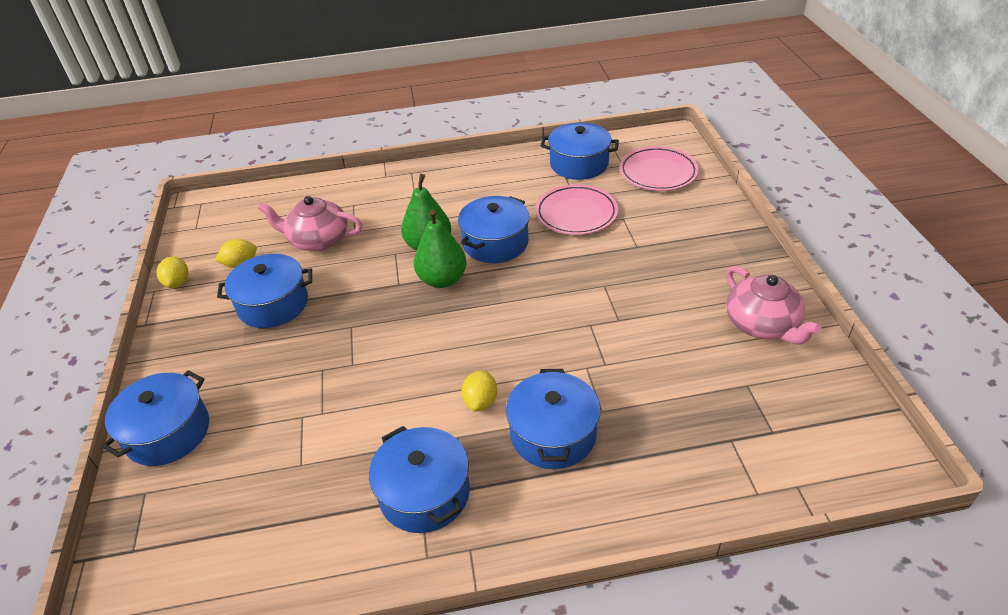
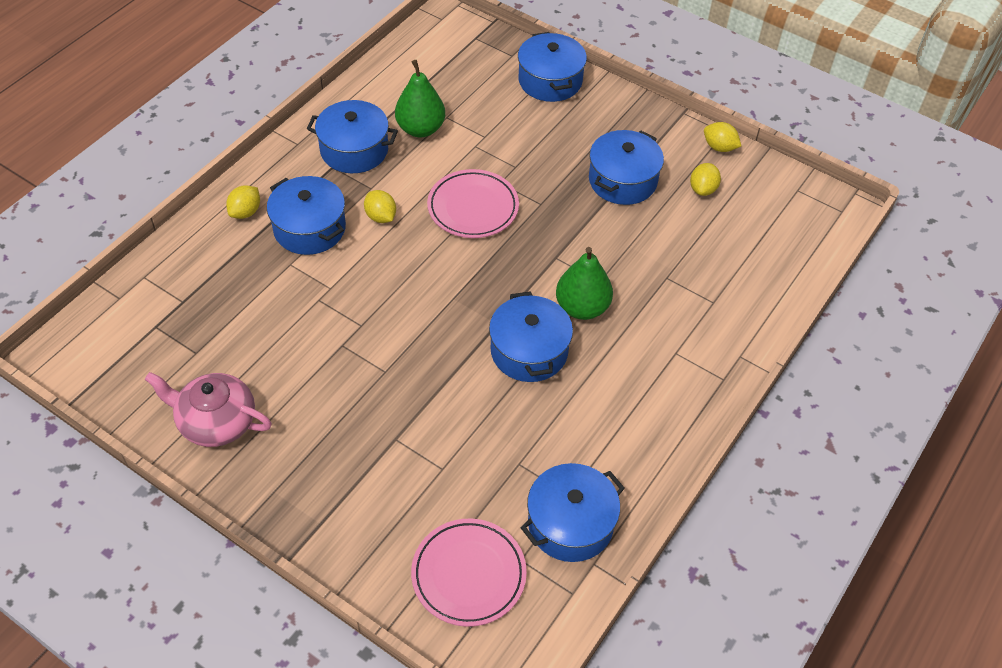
camera: 130 degrees right, 10 degrees up
pink teapot [258,196,363,251] -> none
green pear [414,210,467,288] -> green pear moved to [395,60,445,137]
pink plate [535,185,618,235] -> pink plate moved to [427,169,519,238]
none -> yellow lemon [226,185,260,219]

